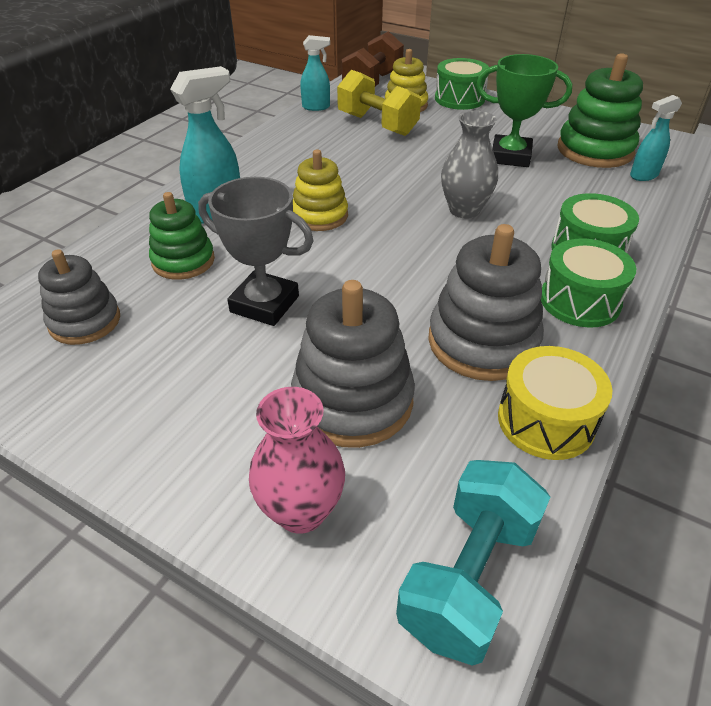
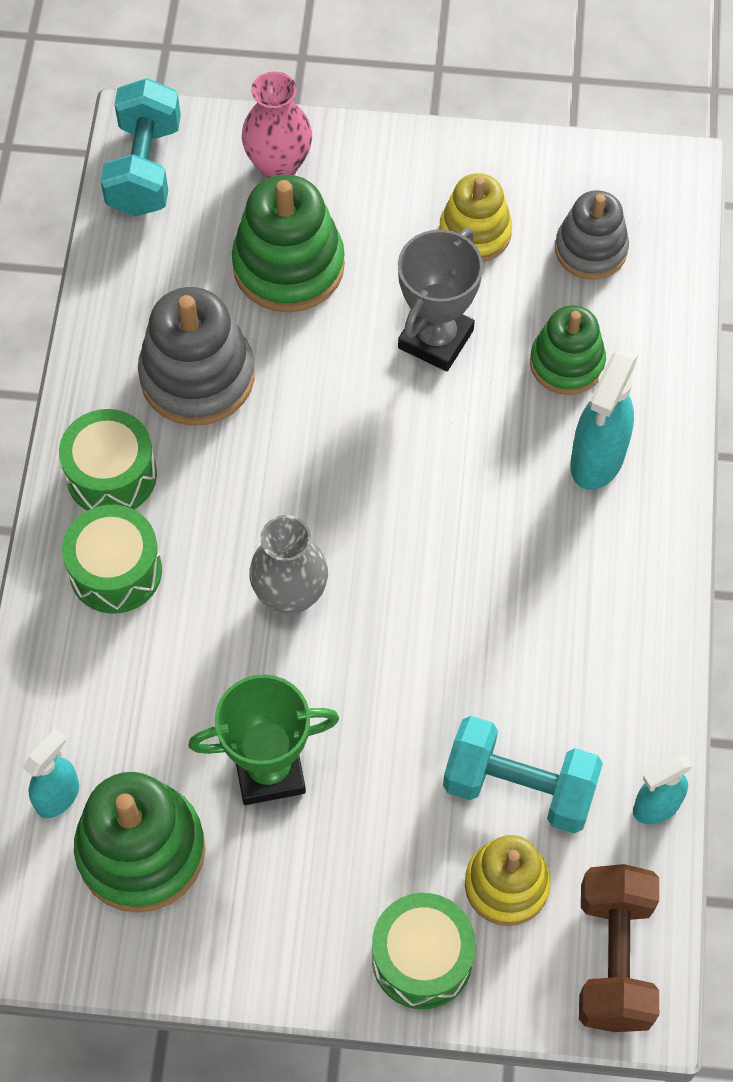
camera: 155 degrees right, 20 degrees up
grey trophy [198,177,314,326] -> grey trophy turned 60 degrees counterclockwise [398,228,483,371]
grey stacking toy [291,280,415,448] -> green stacking toy [232,174,345,313]
yellow stacking toy [293,150,348,231] -> yellow stacking toy moved to [439,173,512,262]
yellow dumbbell [337,70,421,136] -> turquoise dumbbell [443,716,603,833]
yellow drum [498,346,612,460] -> none

